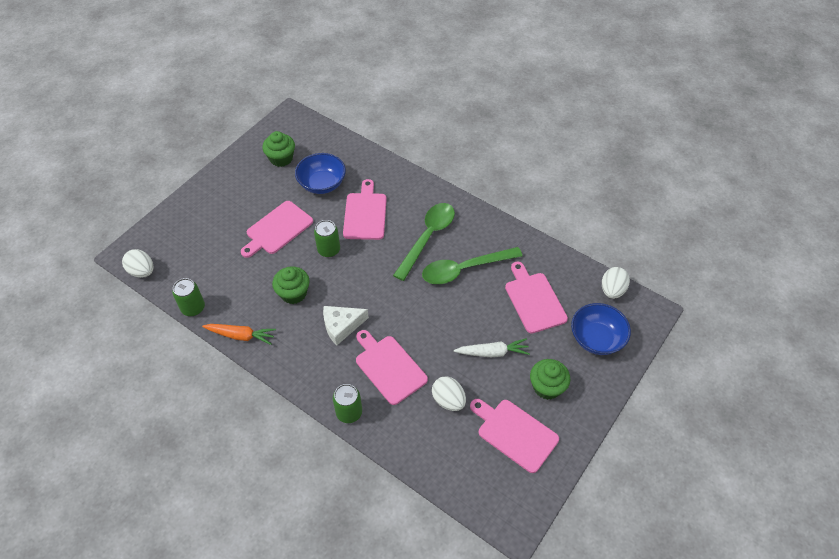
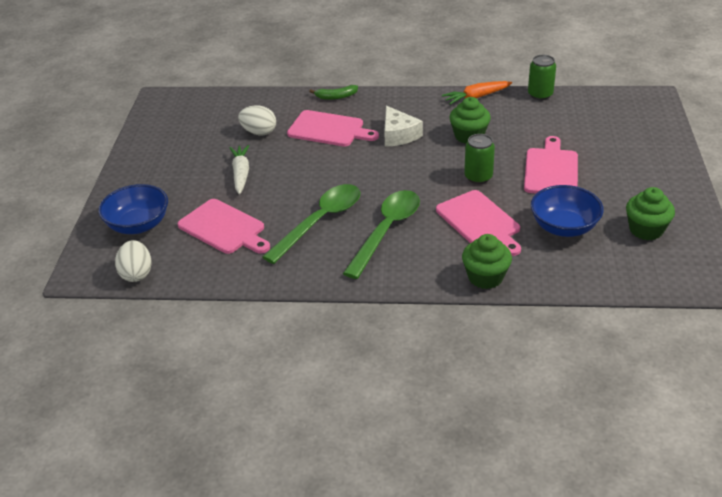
camera: 150 degrees right, 15 degrees down
white egg [122,249,154,278] -> none
white cheese [323,306,369,345] -> white cheese turned 120 degrees clockwise [384,106,423,147]
green can [333,384,362,423] -> green banana [309,85,358,100]
green spoon [393,203,455,281] -> green spoon turned 150 degrees counterclockwise [343,190,420,279]
white carrot [454,338,530,357] -> white carrot turned 120 degrees clockwise [229,145,249,195]
pink cutting board [470,399,559,473] -> none
green cupcake [530,359,570,400] -> green cupcake moved to [462,234,512,289]

